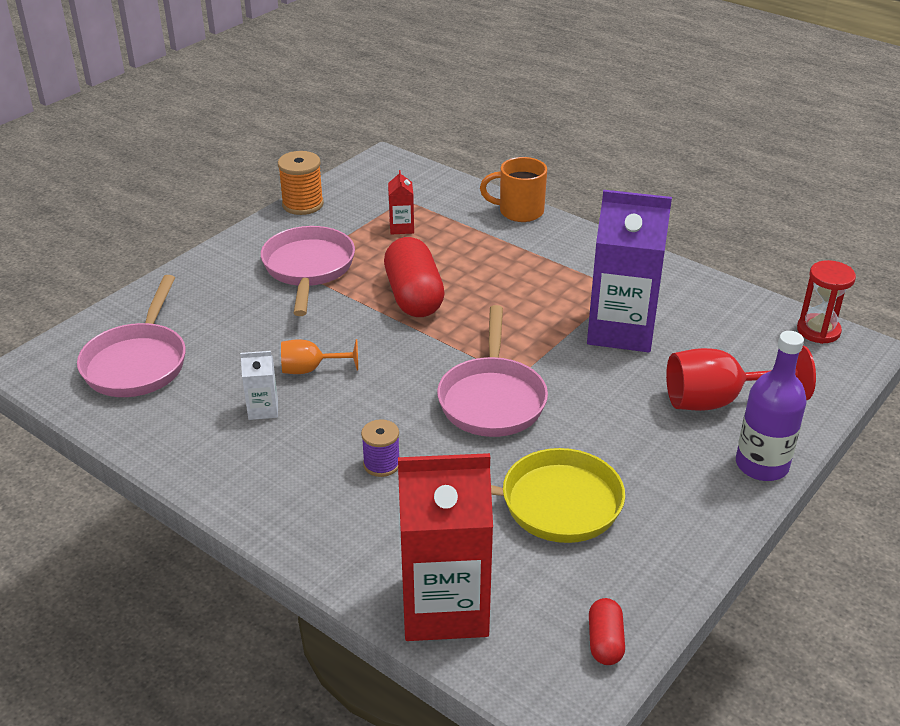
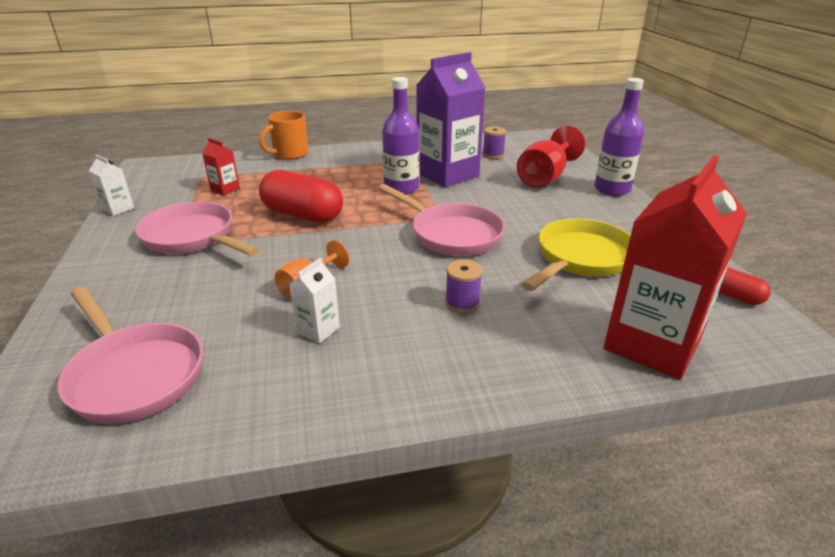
camera: 50 degrees left, 5 degrees down
orange spool [278,151,324,215] -> white carton [89,154,134,216]
red hourglass [797,260,856,344] -> none
none -> purple bottle [382,77,420,195]
none -> purple spool [483,127,506,159]

